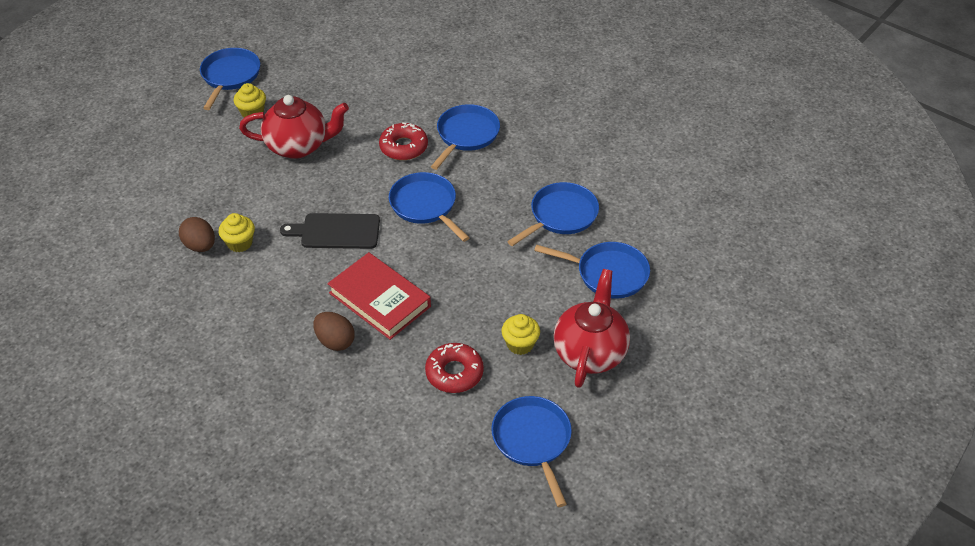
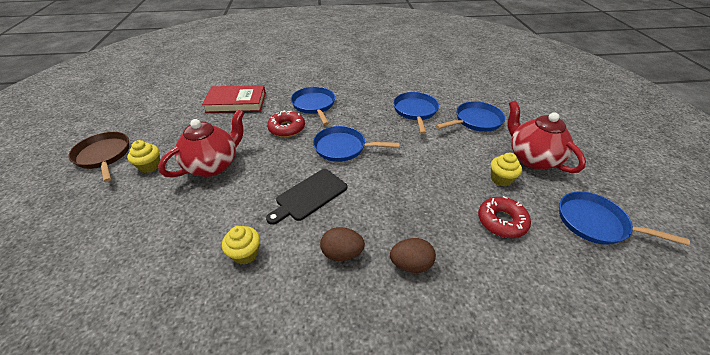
camera: 45 degrees left, 5 degrees down
brown egg [179,217,215,252] -> brown egg moved to [320,227,365,261]
blue pan [200,48,260,110] -> brown pan [68,132,129,182]
red book [327,252,431,340] -> red book moved to [202,85,266,113]

